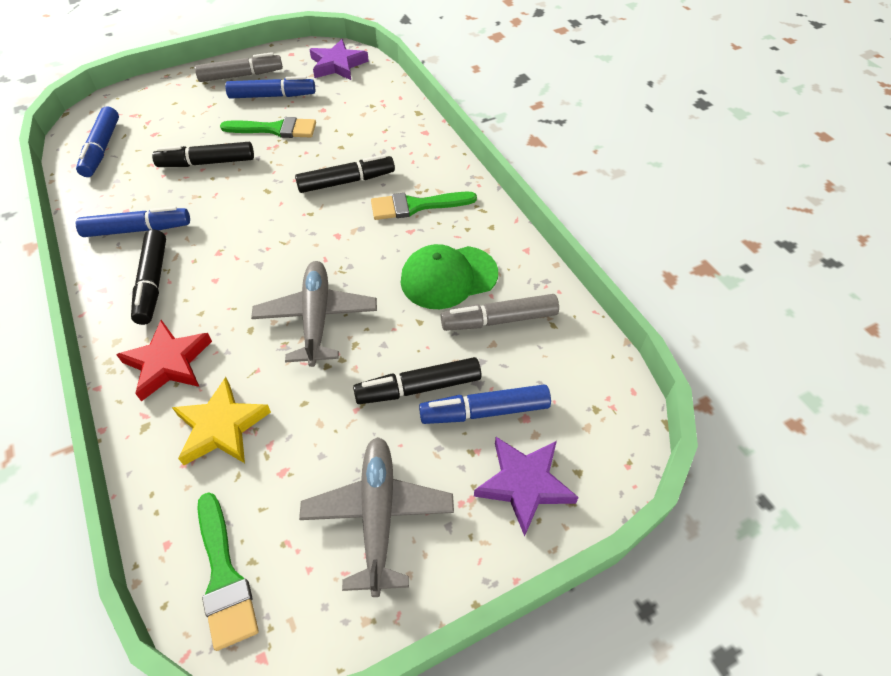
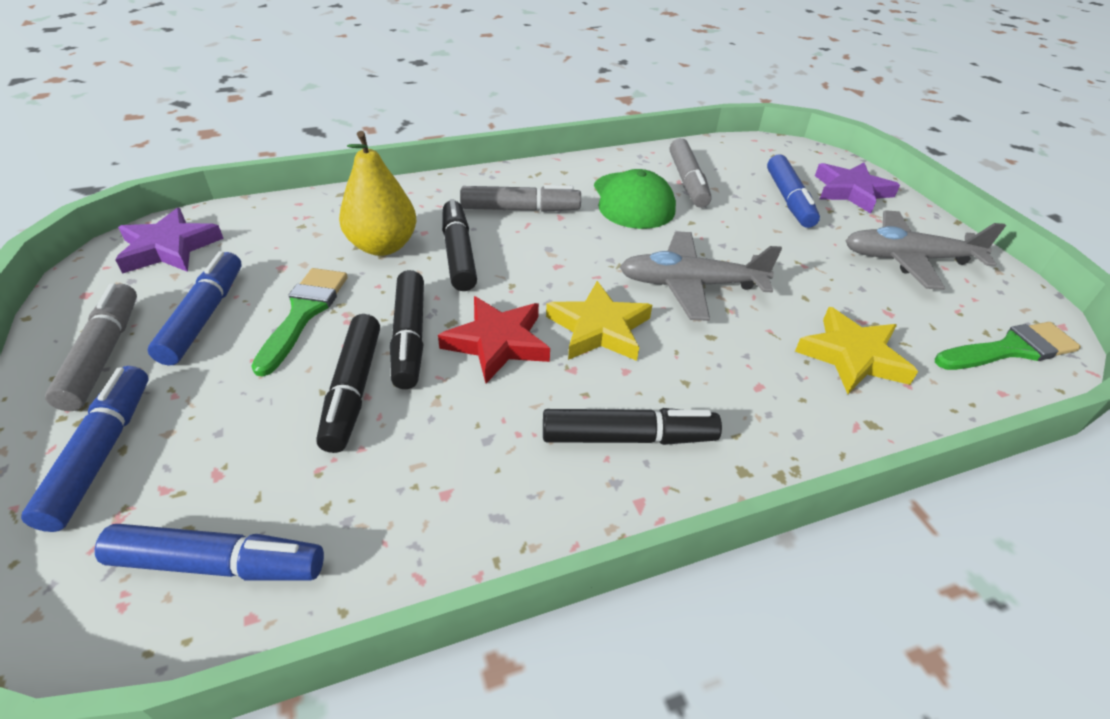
camera: 85 degrees left, 10 degrees down
blue marker [76,206,190,237] -> blue marker moved to [21,366,149,532]
red star [116,320,212,401] -> red star moved to [438,296,550,383]
black marker [353,357,481,404] -> black marker moved to [390,270,424,389]
green brush [371,192,477,220] -> grey marker [460,185,581,212]
none -> yellow pear [339,131,416,256]
none -> yellow star [546,281,652,361]

